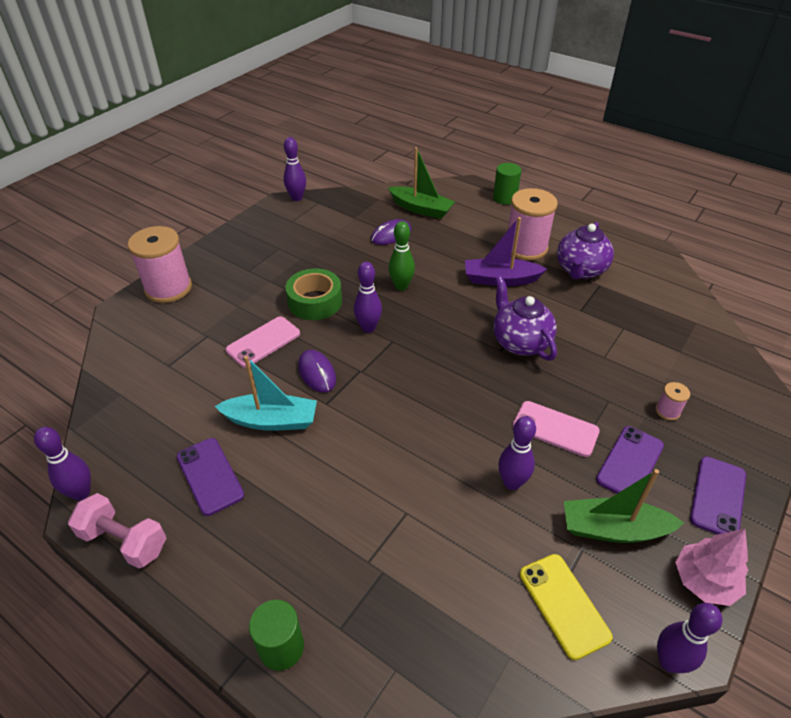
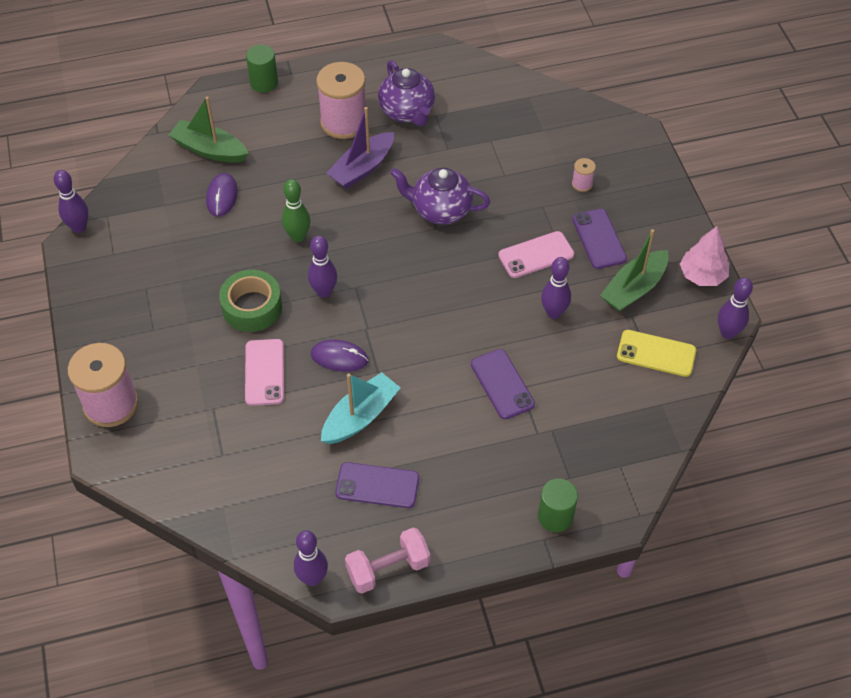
camera: 50 degrees left, 10 degrees up
green boat [388,147,455,219] -> green boat turned 135 degrees counterclockwise [169,96,249,163]
purple phone [690,456,746,535] -> purple phone moved to [471,349,535,419]

